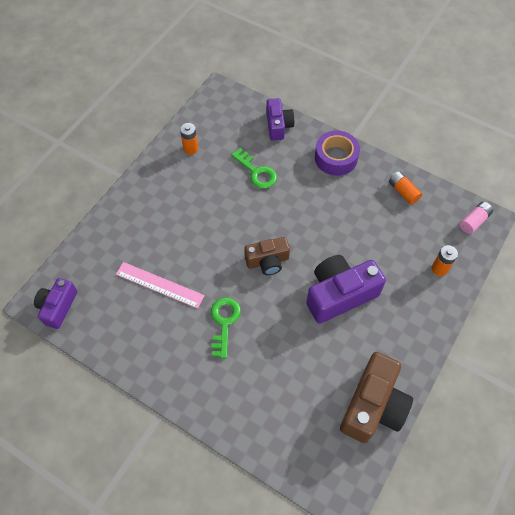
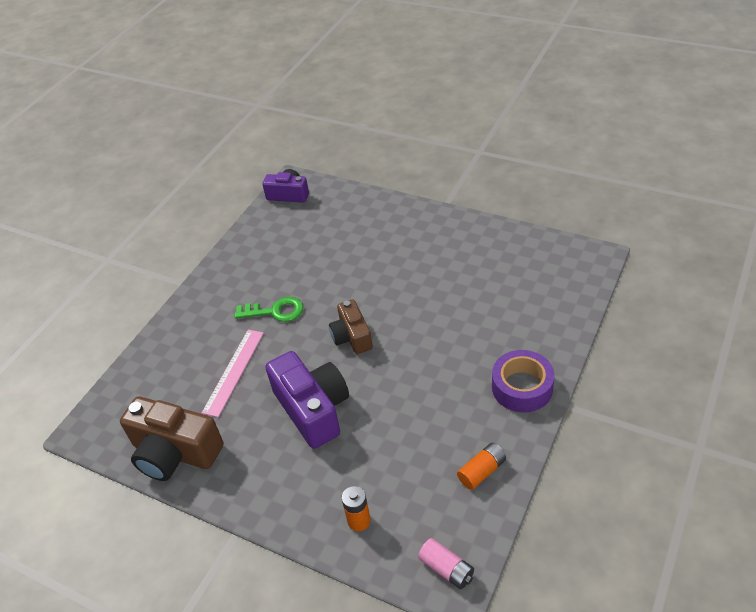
camera: 90 degrees right, 15 degrees down
pink ruler [116,262,205,309] -> pink ruler moved to [202,330,264,417]
orange battery [180,123,198,155] -> none
green key [231,148,277,189] -> none
purple camera [266,98,295,141] -> none

